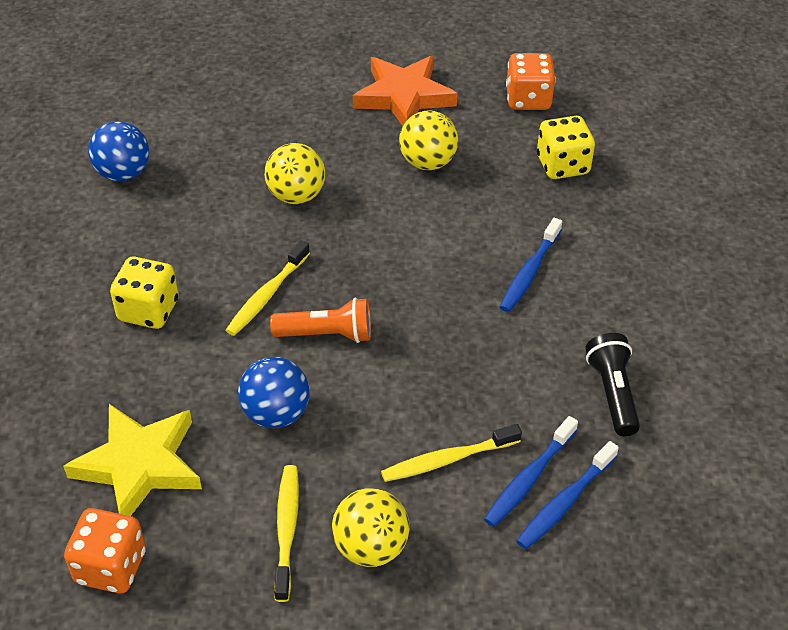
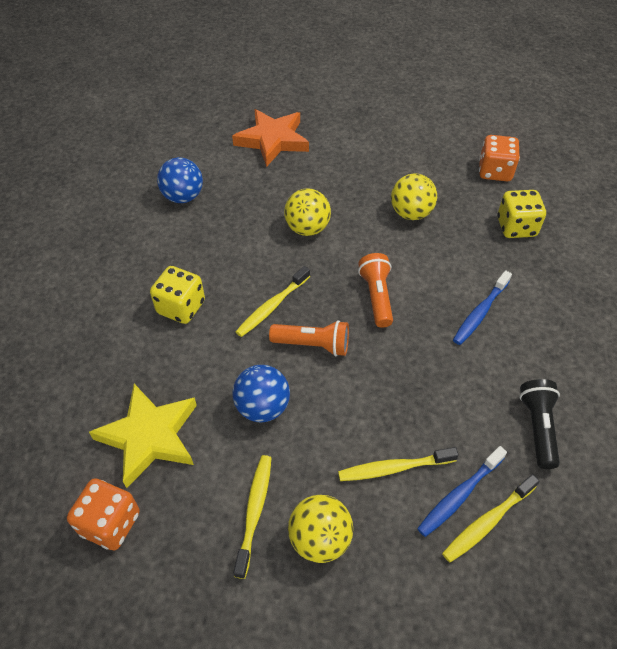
camera: 10 degrees right, 5 degrees up
orange star [353,56,457,126] -> orange star moved to [232,109,309,167]
blue toothbrush [516,441,619,549] -> yellow toothbrush [442,474,540,563]
none -> orange flashlight [358,253,393,328]

